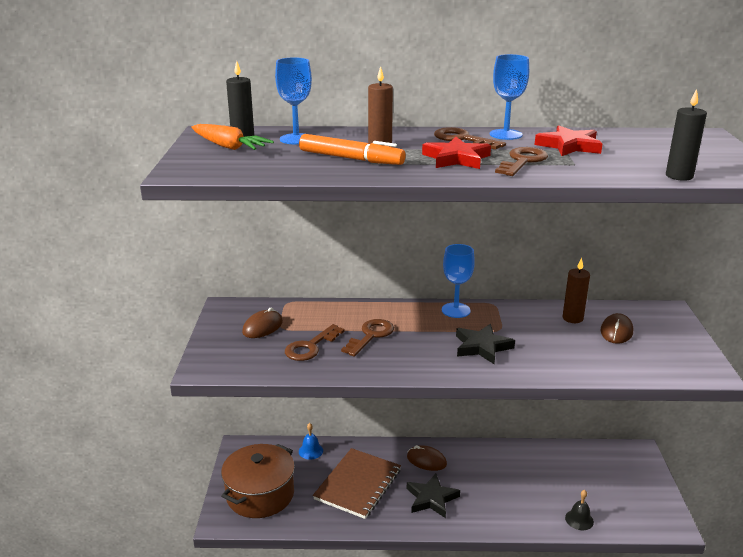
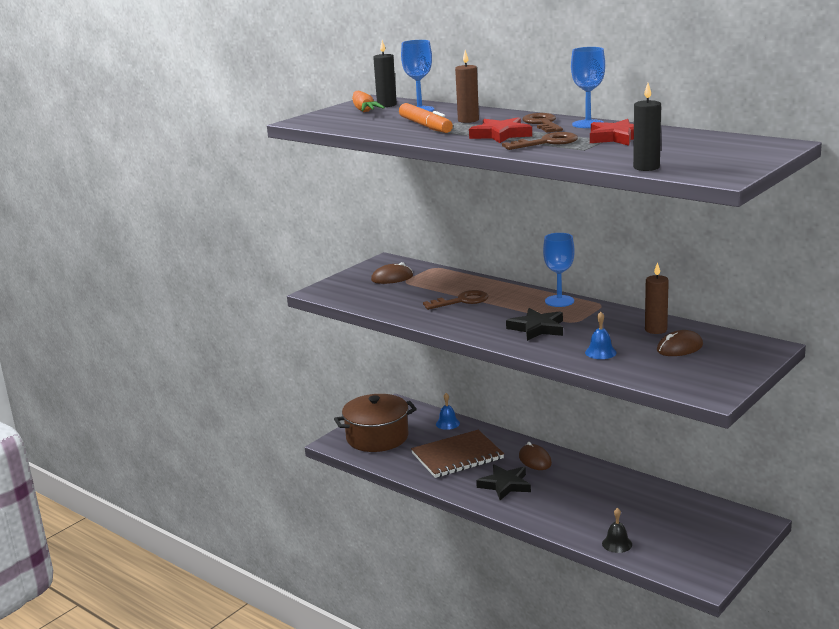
camera: 40 degrees right, 5 degrees down
brown key [285,324,345,361] -> none
none -> blue bell [585,312,617,359]

